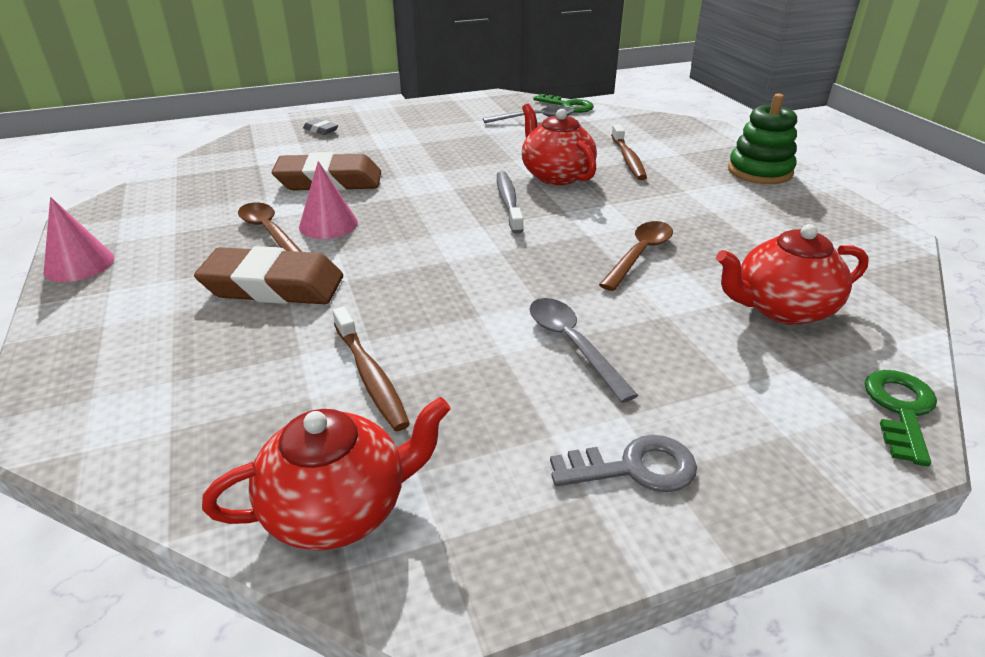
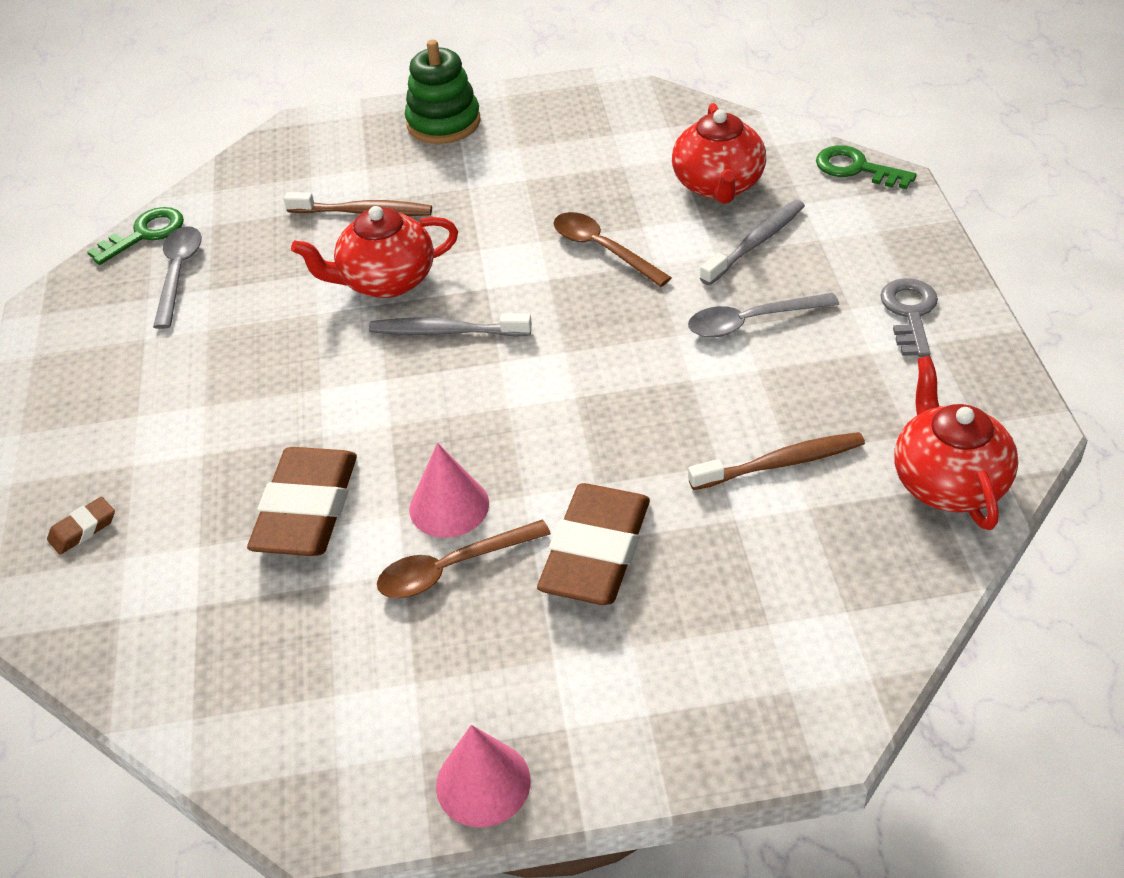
camera: 75 degrees left, 10 degrees up
grey eraser [303,119,338,135] -> brown eraser [47,497,115,555]
none -> grey toothbrush [700,200,805,285]

